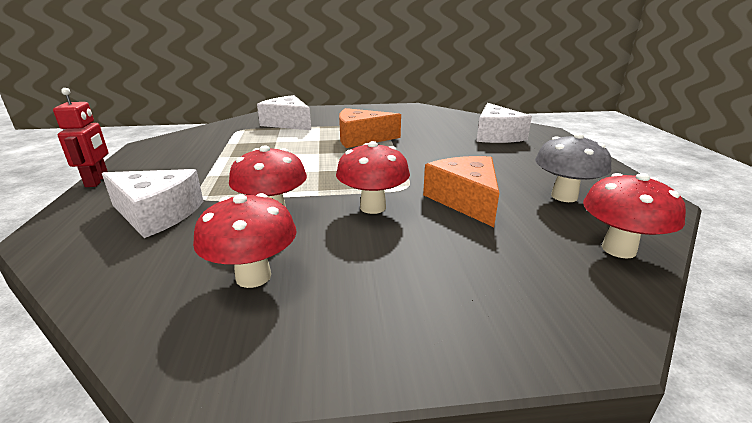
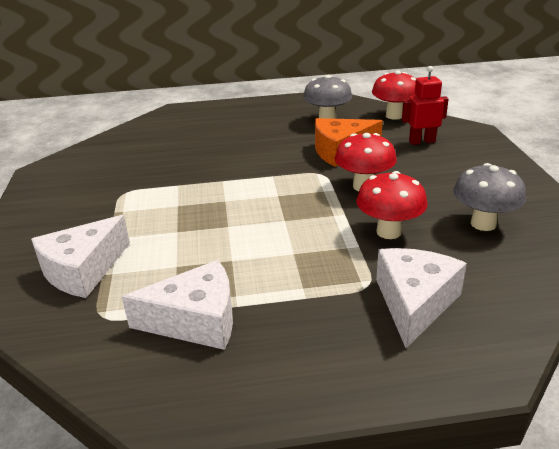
camera: 90 degrees left, 5 degrees up
red robot [53,88,108,187] -> red robot moved to [402,66,449,145]
red mushroom [193,193,296,288] -> grey mushroom [453,163,526,231]
orange cheese [339,108,401,148] -> none
white cheese [476,103,532,143] -> white cheese moved to [122,260,233,350]

